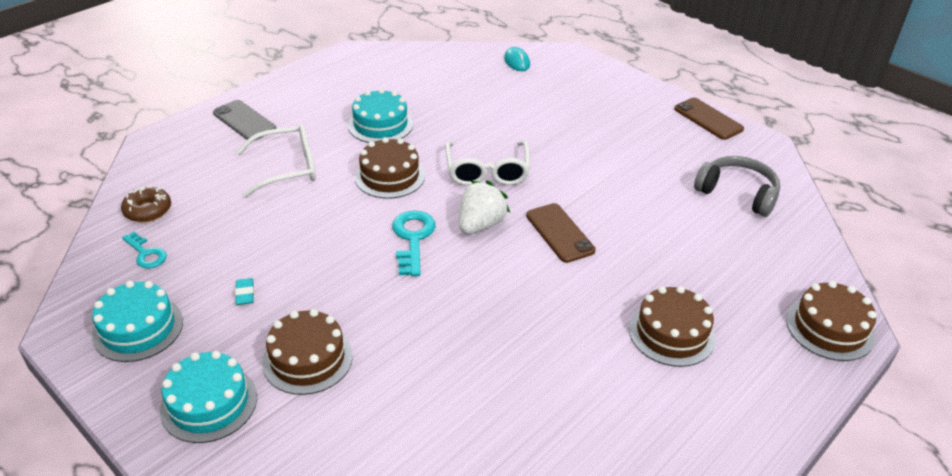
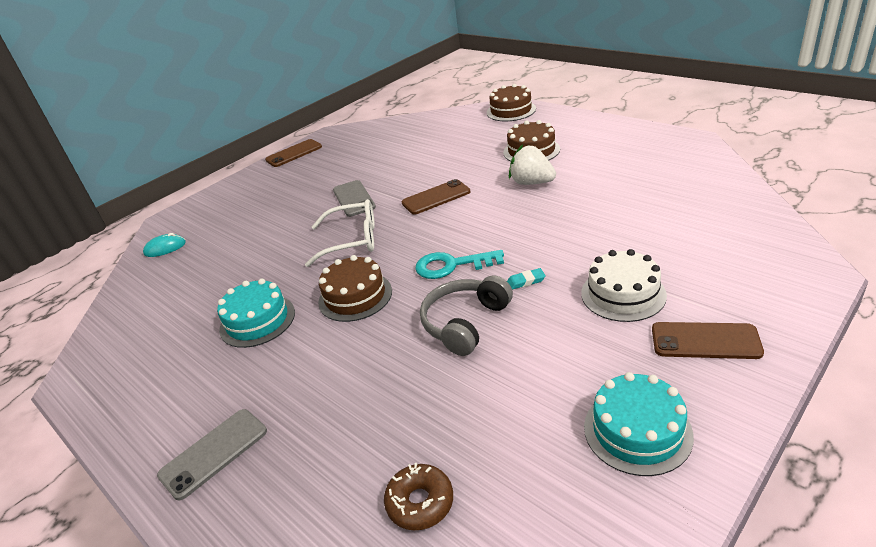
camera: 85 degrees left, 5 degrees down
turquoise key [122,232,167,268] -> none
turquoise cake [160,351,257,443] -> brown phone [652,322,764,359]
turquoise eraser [235,278,254,305] -> turquoise eraser moved to [507,268,546,290]
white glasses [236,124,316,198] -> none
brown cake [262,309,353,395] -> white cake [581,249,667,322]
white strawberry [459,181,510,234] -> white strawberry moved to [509,144,556,185]
grey headphones [694,156,780,217] -> grey headphones moved to [420,275,513,356]
none -> grey phone [333,180,376,217]

